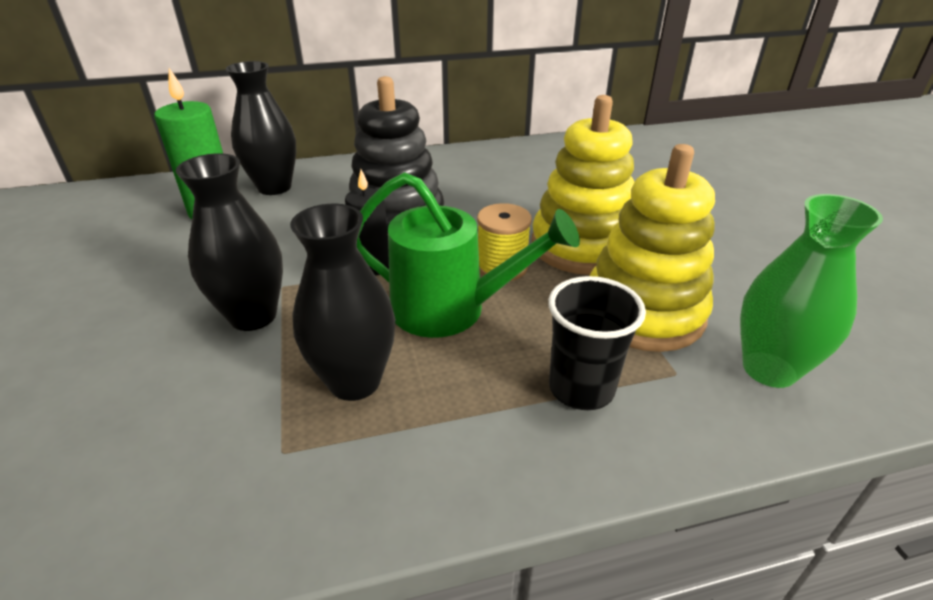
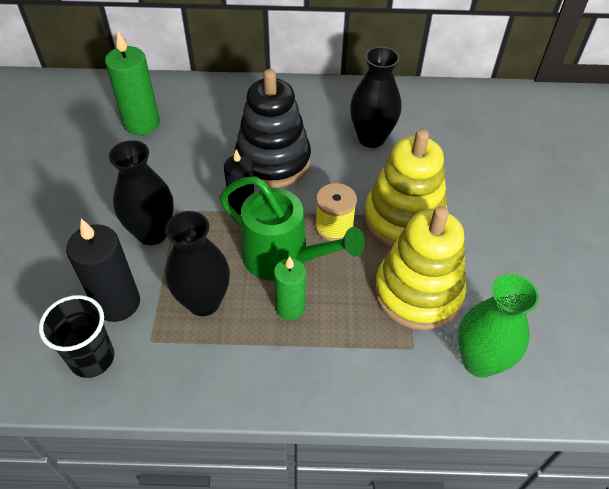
camera: 15 degrees right, 15 degrees up
black vase [226,61,296,195] -> black vase moved to [350,46,401,148]
black cup [548,276,646,410] -> black cup moved to [39,295,114,378]
none -> black candle [66,219,140,322]
none -> green candle [274,256,306,320]

